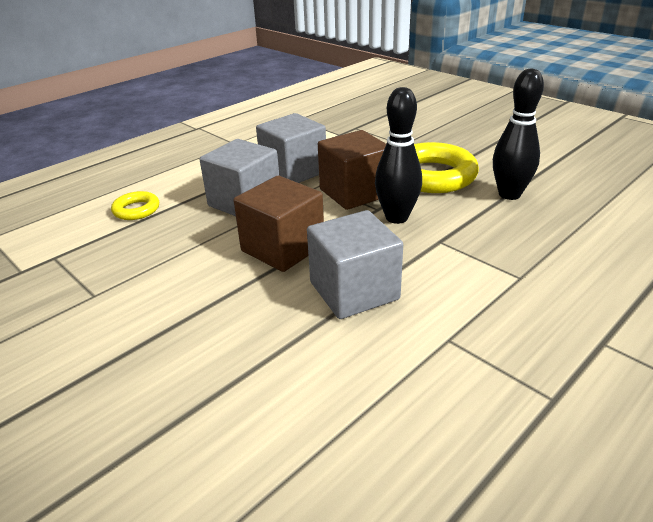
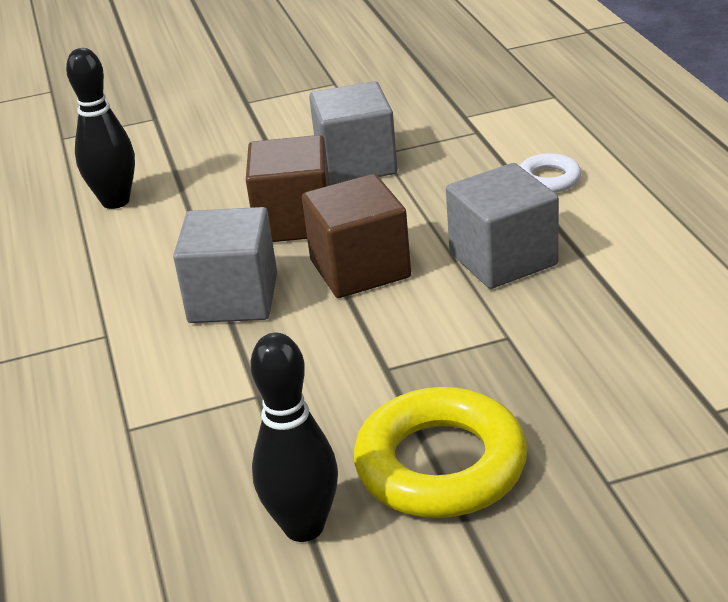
camera: 120 degrees right, 0 degrees up
yellow ring [111,191,159,220] -> white ring [519,153,581,193]
grey cube [256,113,326,183] -> grey cube moved to [309,81,398,185]
brown cube [318,130,386,210] -> brown cube moved to [246,135,330,242]
black bowling pin [375,87,422,224] -> black bowling pin moved to [66,48,135,209]

